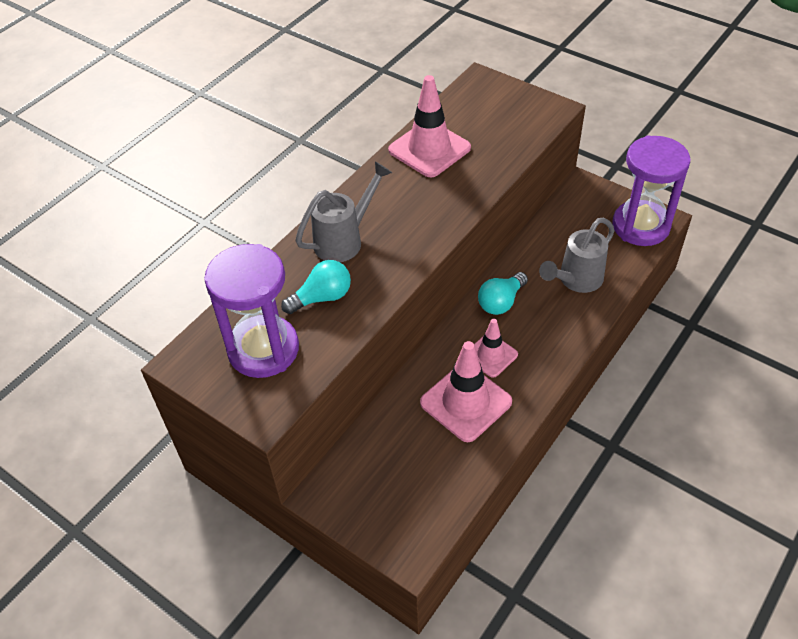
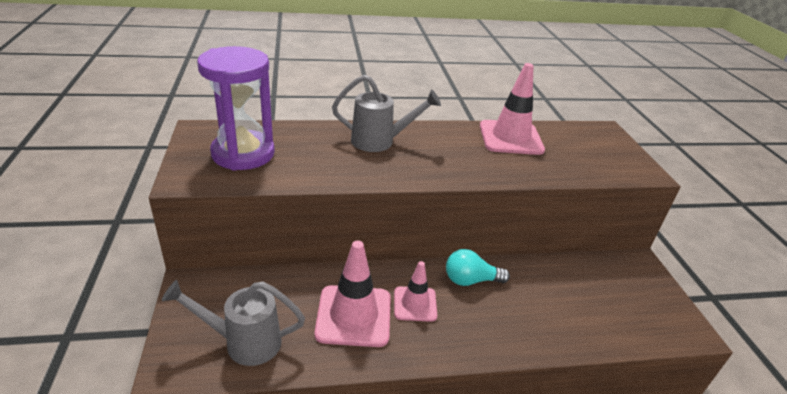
camera: 40 degrees right, 15 degrees down
turquoise light bulb [281,260,351,314] -> none
grey watering can [539,218,615,293] -> grey watering can moved to [162,280,305,366]
purple hourglass [613,135,691,246] -> none

